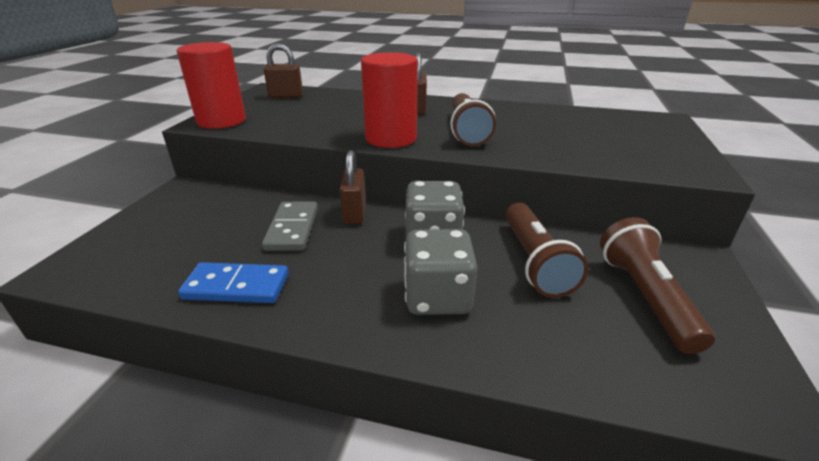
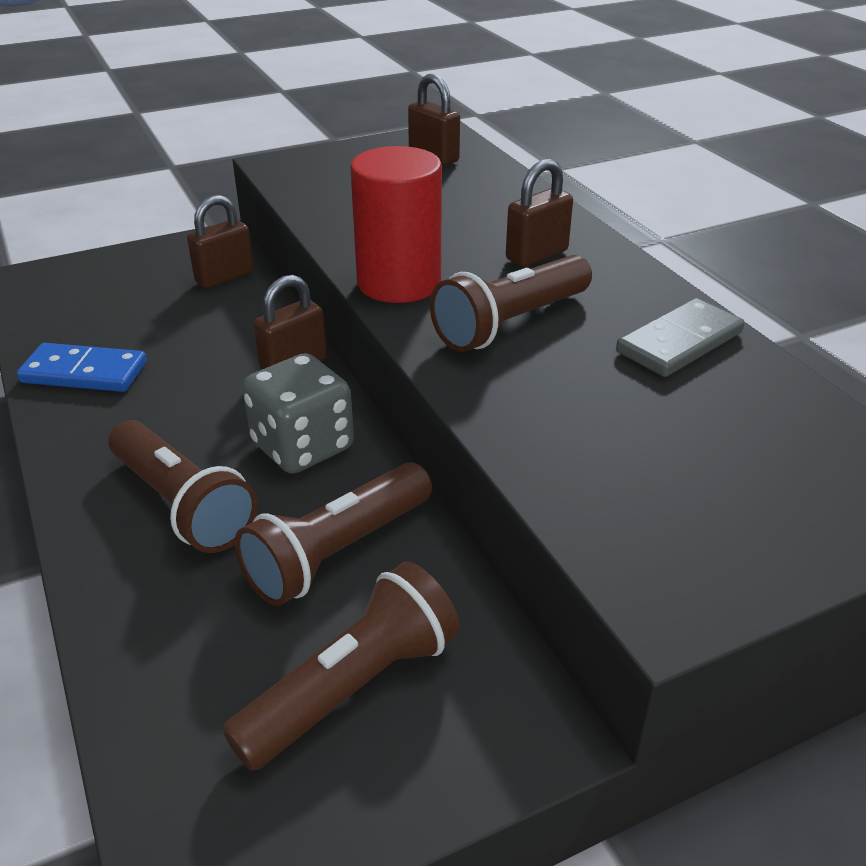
camera: 50 degrees right, 5 degrees up
red cylinder [177,42,246,129] -> none
blue domino [178,262,289,303] -> blue domino turned 45 degrees counterclockwise [17,343,147,392]
grey domino [262,201,318,251] -> grey domino moved to [616,298,744,377]
grey dice [404,229,477,315] -> brown flashlight [109,420,258,553]
none -> brown padlock [187,195,254,289]

